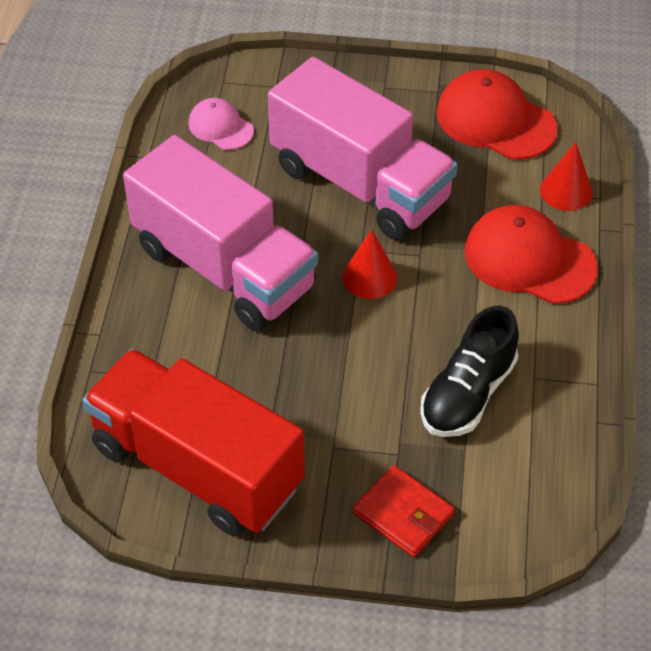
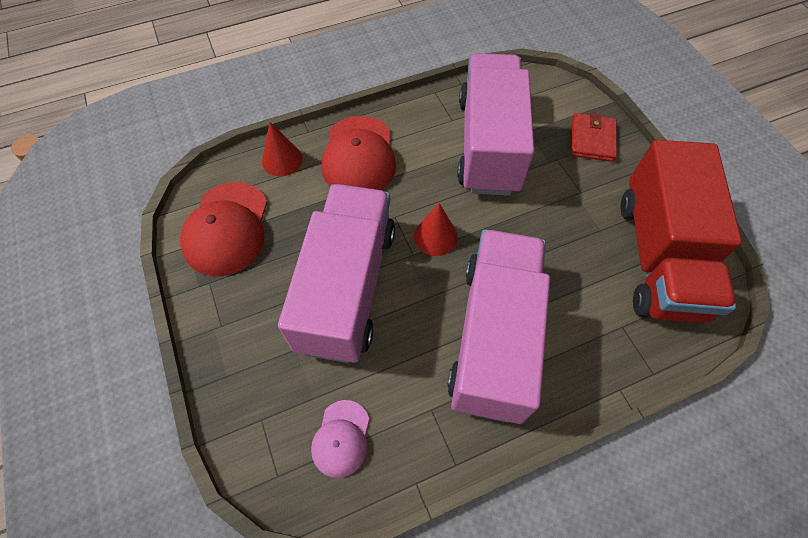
camera: 120 degrees left, 10 degrees up
black shoe [420,306,519,437] -> pink truck [457,53,534,196]

